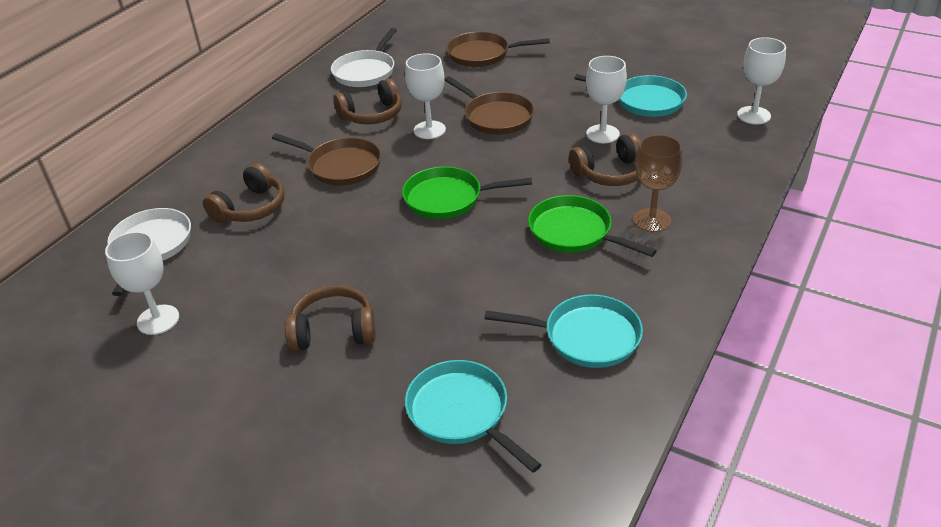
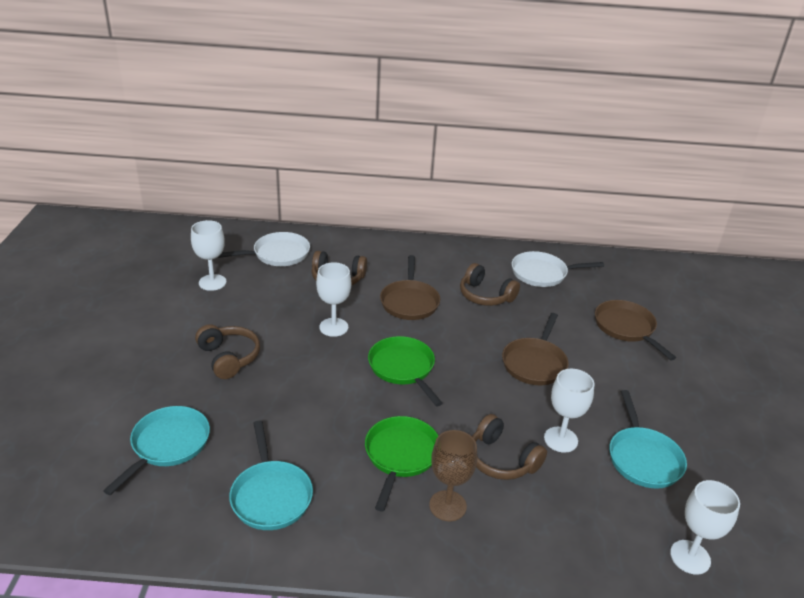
camera: 60 degrees right, 5 degrees down
white goblet [405,53,446,139] -> white goblet moved to [316,262,351,337]

